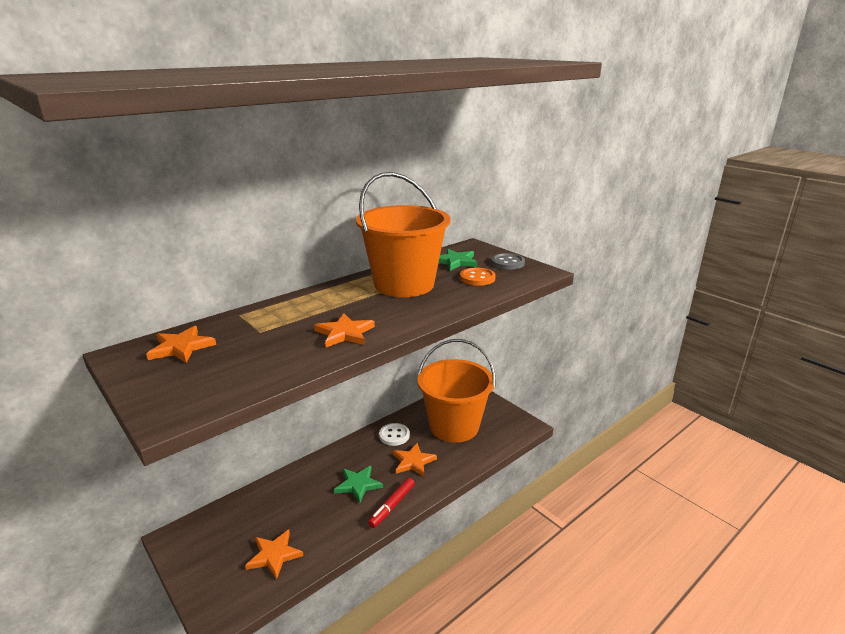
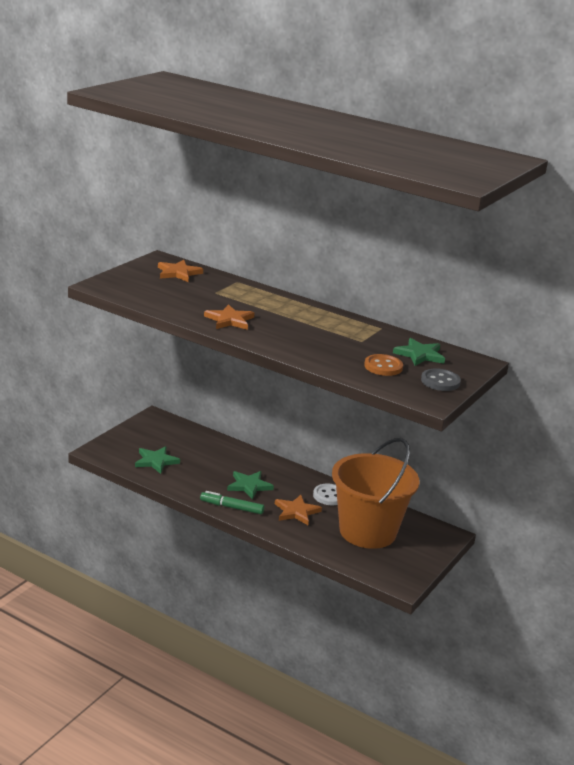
camera: 70 degrees right, 0 degrees up
orange star [245,530,304,580] -> green star [135,446,180,474]
orange bucket [356,172,451,297] -> none
red marker [368,478,415,528] -> green marker [200,491,264,514]

